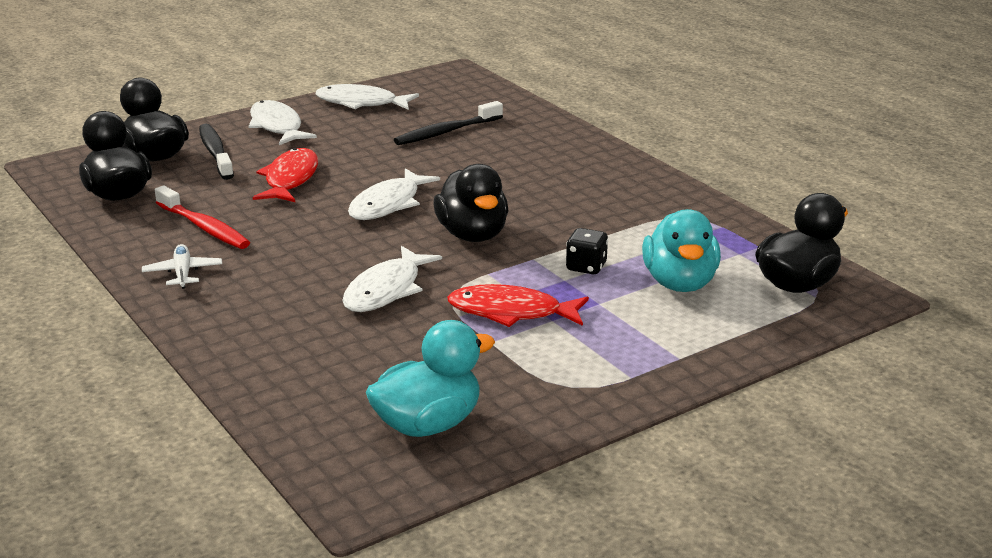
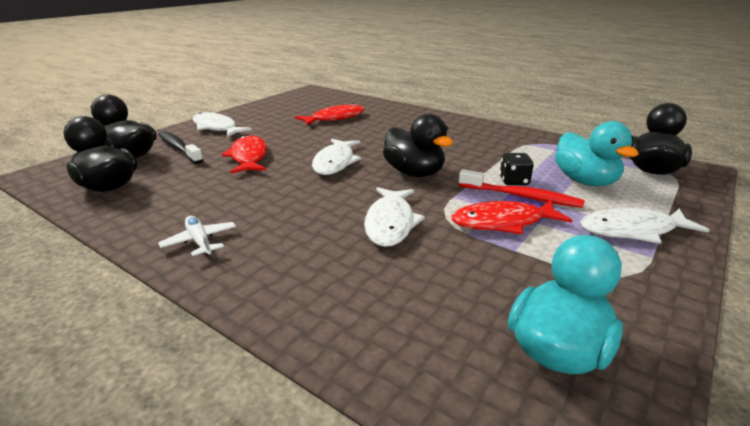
camera: 20 degrees left, 0 degrees up
red toothbrush [155,186,250,249] -> red toothbrush moved to [459,169,585,208]
white fish [316,84,419,110] -> white fish moved to [580,208,709,244]
black toothbrush [394,101,503,145] -> red fish [295,103,365,125]

